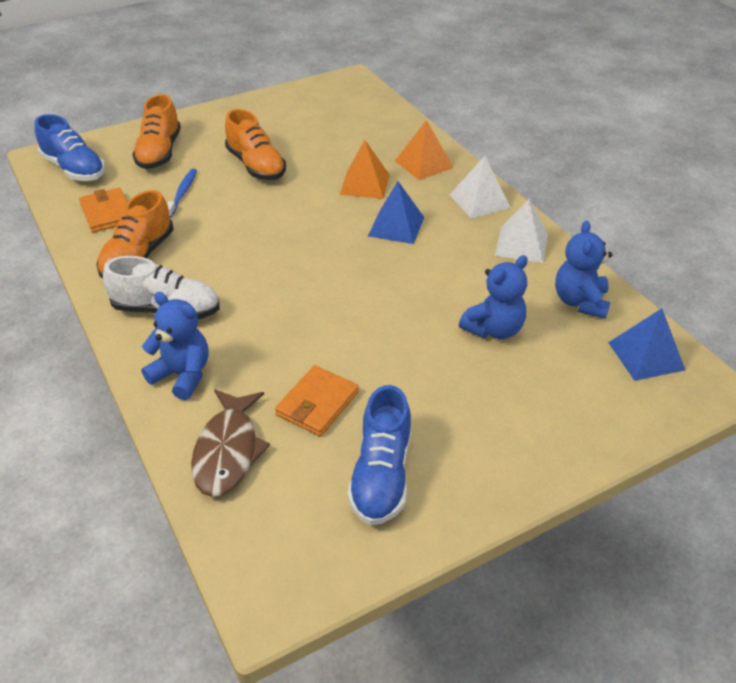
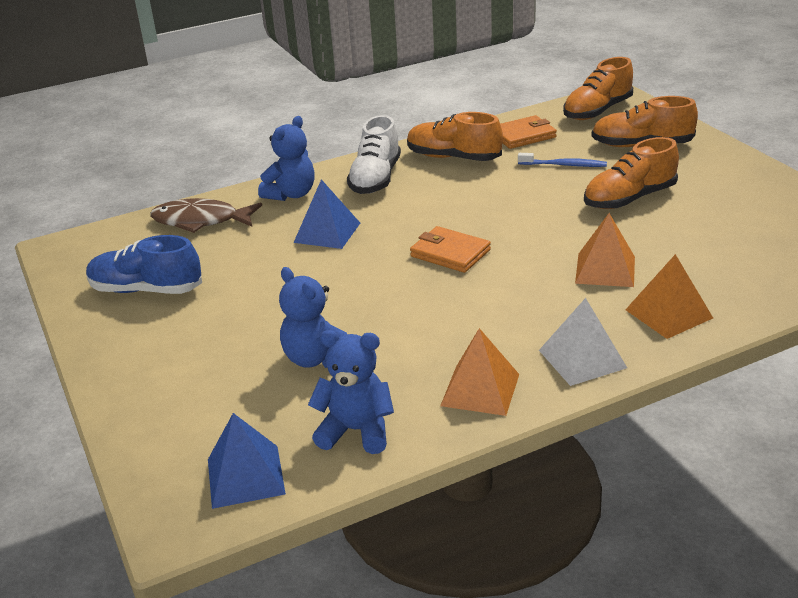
camera: 95 degrees right, 10 degrees down
blue shoe [35,114,105,181] -> orange shoe [563,57,633,120]
orange wallet [275,365,359,436] -> orange wallet moved to [410,226,491,273]
blue pyramid [368,181,424,244] -> blue pyramid moved to [294,179,360,249]
white pyramid [495,199,548,263] -> orange pyramid [440,328,519,416]

